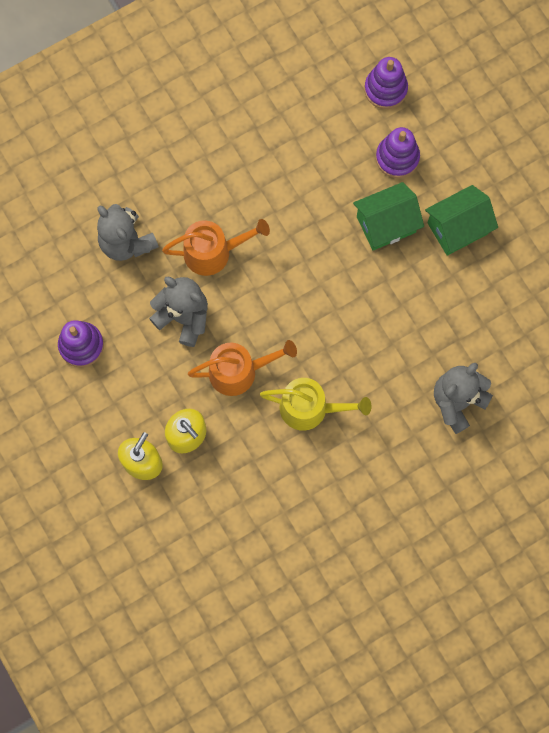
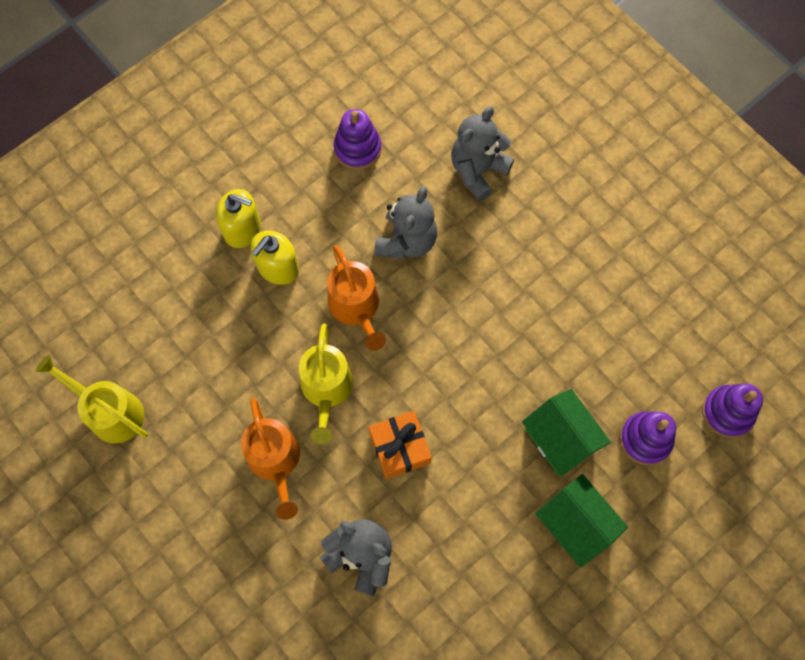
camera: 80 degrees right, 5 degrees down
orange watering can [162,219,270,276] -> orange watering can moved to [241,398,300,520]
none -> yellow watering can [36,355,148,443]
none -> orange gift [369,411,432,479]

